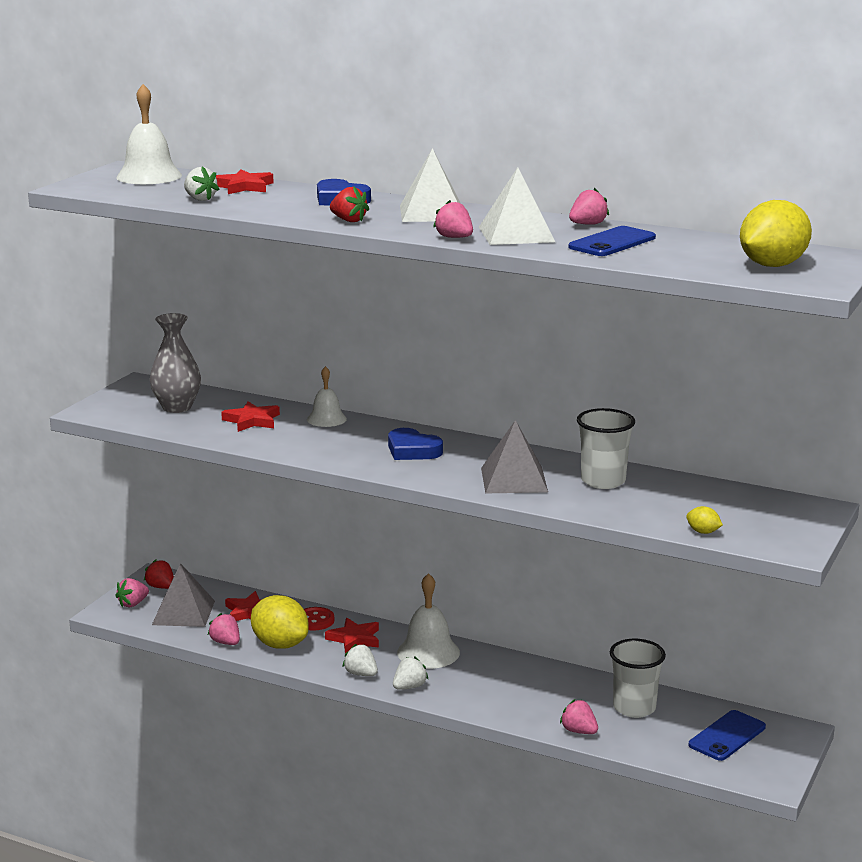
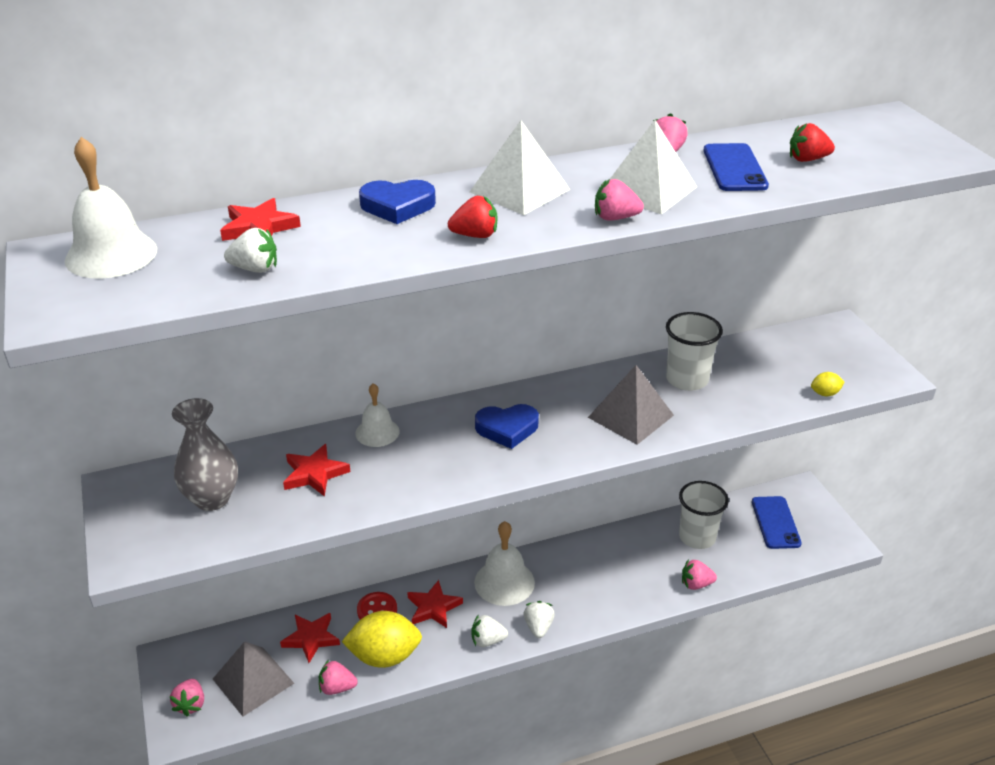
camera: 45 degrees left, 15 degrees up
red strawberry [144,559,174,589] -> red strawberry moved to [790,123,835,162]
yellow lemon [740,200,812,267] -> none

